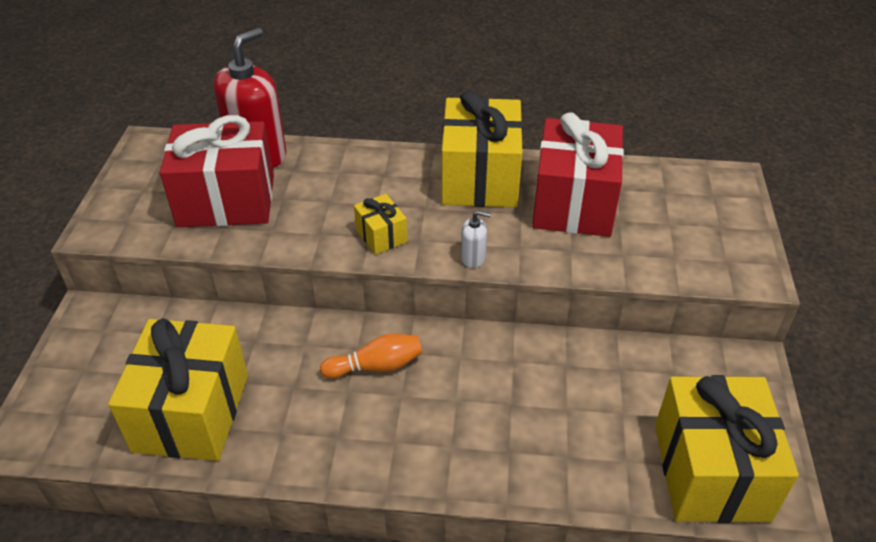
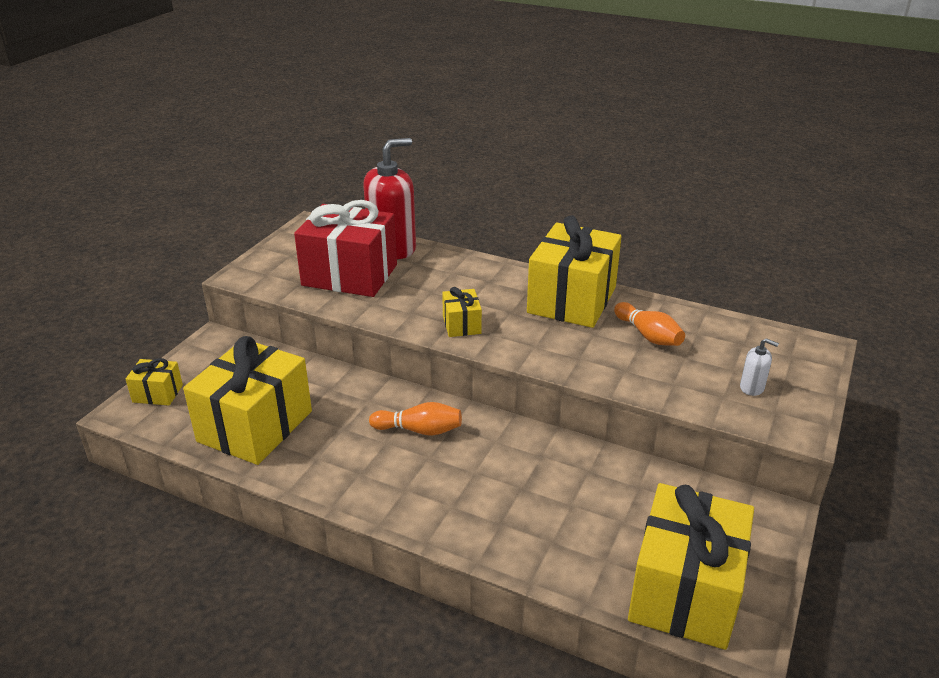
camera: 20 degrees right, 10 degrees down
white soap dispenser [461,211,491,268] -> white soap dispenser moved to [740,338,779,396]
red gift [532,112,624,237] -> orange bowling pin [614,302,685,346]
none -> yellow gift [126,358,183,405]

